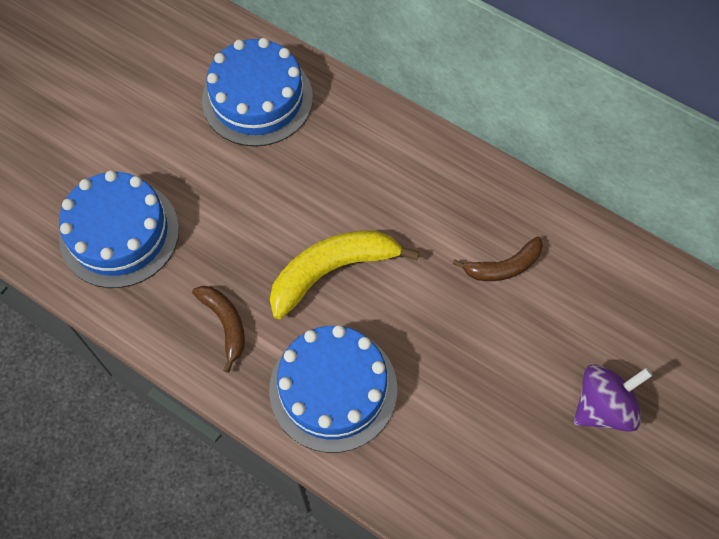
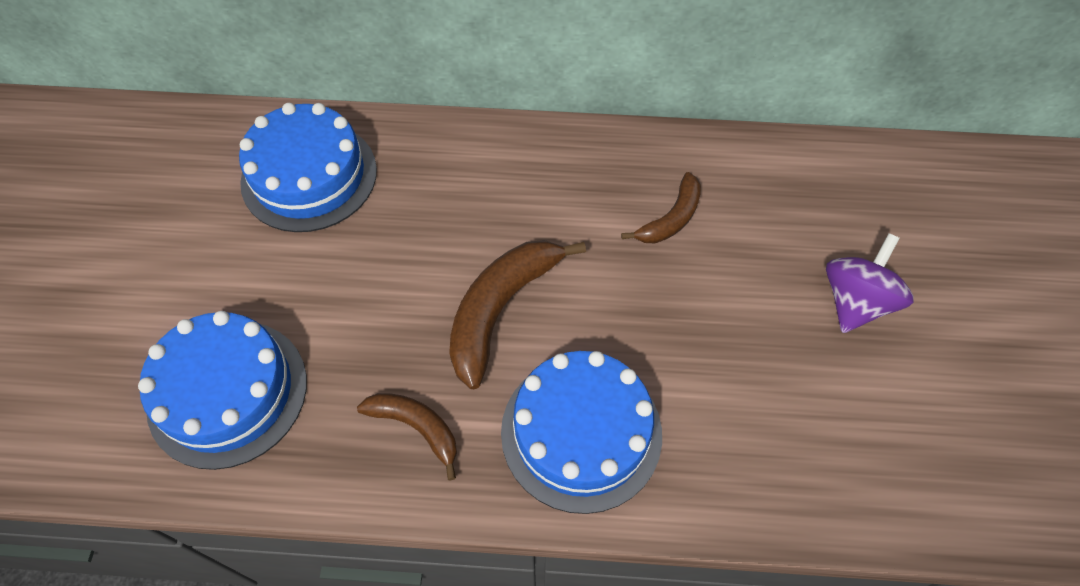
camera: 30 degrees left, 5 degrees down
yellow banana [270,230,419,319] -> brown banana [449,240,586,389]

